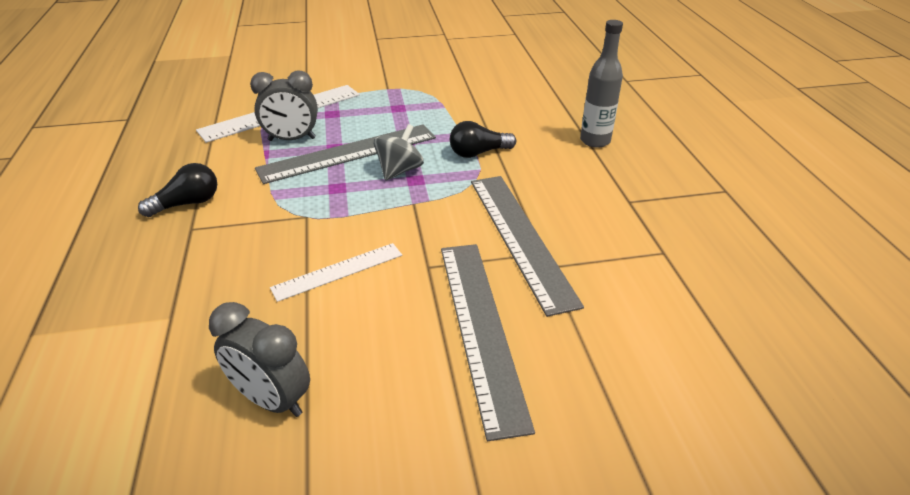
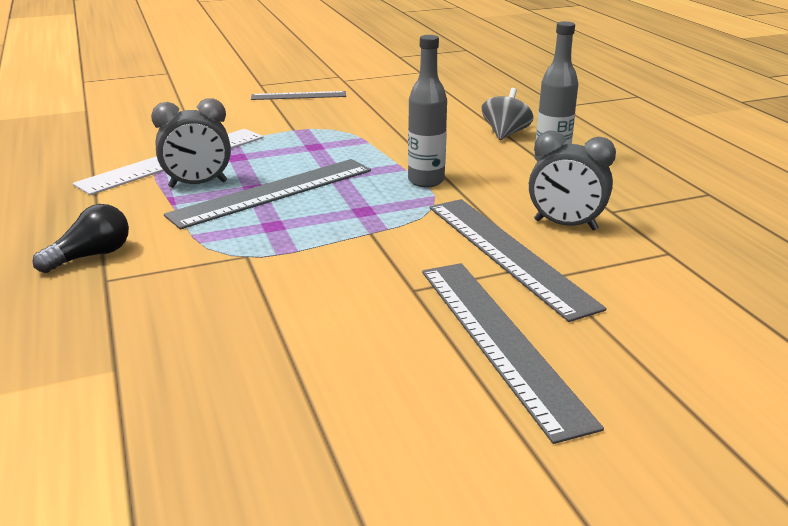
camera: 10 degrees left, 10 degrees down
grey clock [209,302,310,417] -> grey clock moved to [529,131,616,230]
white ruler [270,243,402,302] -> none
grey spinning top [374,124,424,181] -> grey spinning top moved to [482,88,534,140]
black light bulb [450,121,516,158] -> grey bottle [408,35,447,187]
none -> grey ruler [251,91,346,100]

